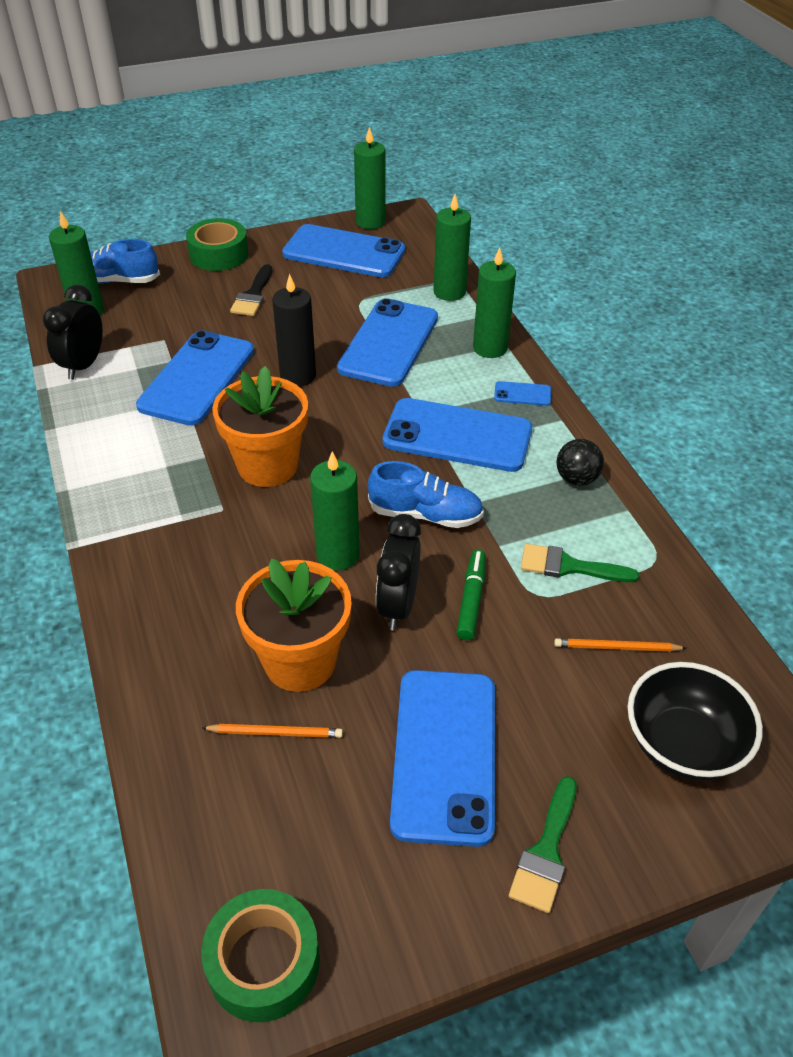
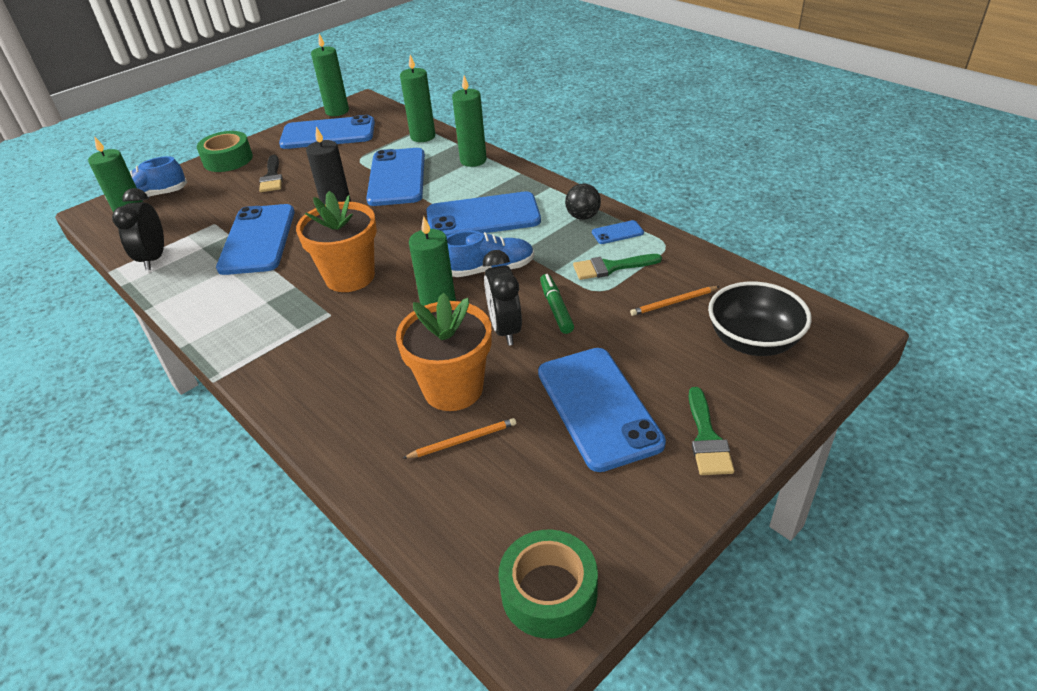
camera: 20 degrees left, 5 degrees down
blue phone [494,381,551,406] -> blue phone moved to [592,220,644,244]

